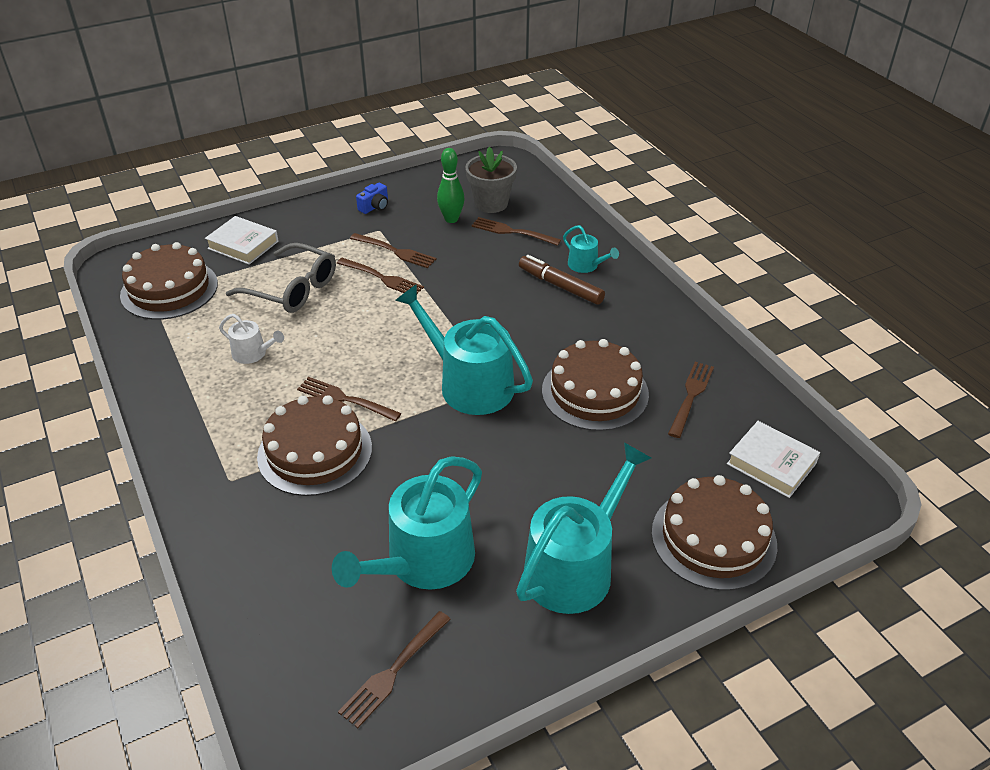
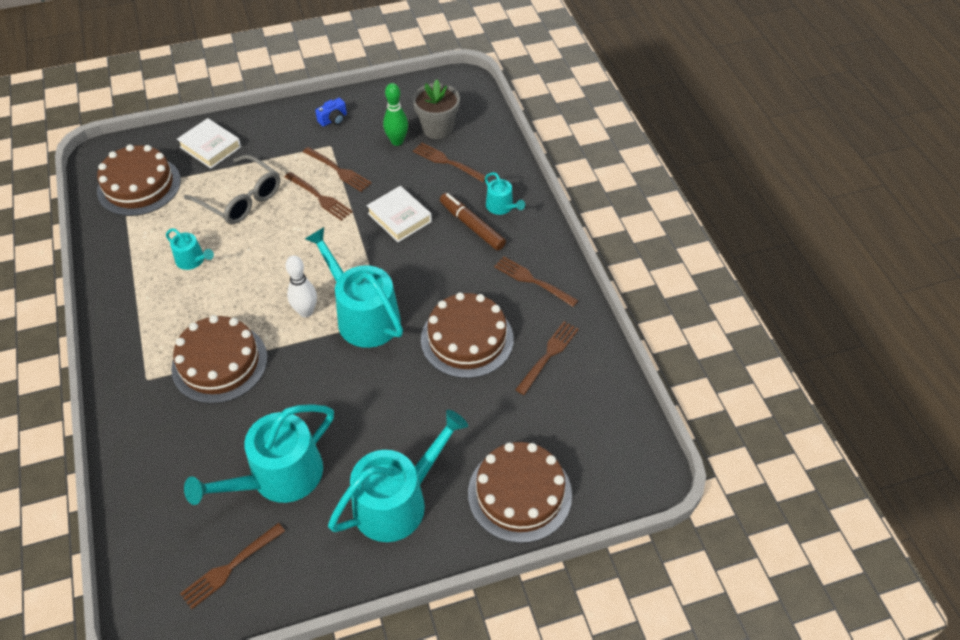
camera: 10 degrees right, 10 degrees up
white watering can [219,314,284,364] -> turquoise watering can [166,228,214,270]
brown fork [297,377,401,421] -> brown fork moved to [494,256,578,307]
white book [727,421,820,498] -> white book moved to [367,186,432,242]
none -> white bowling pin [286,256,317,317]

